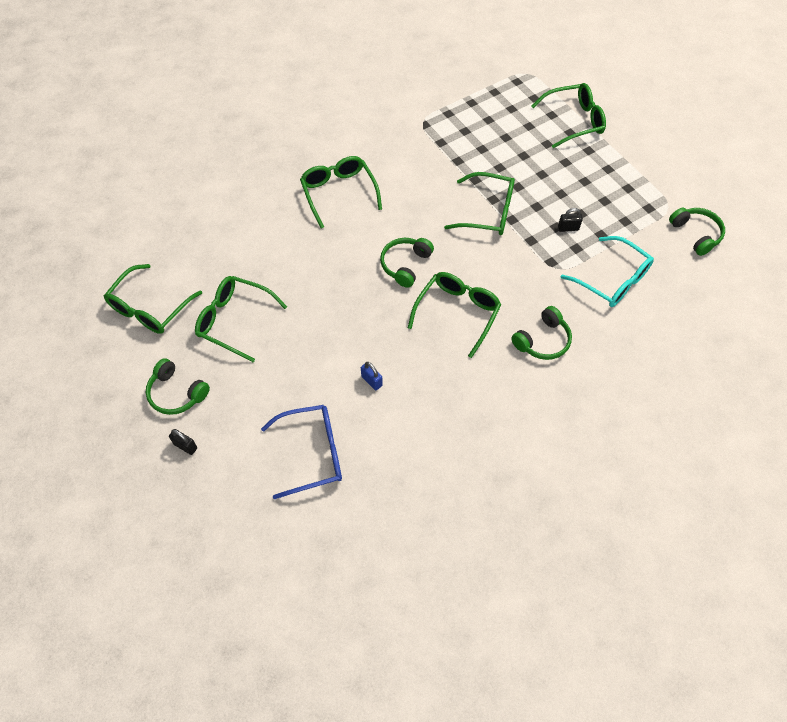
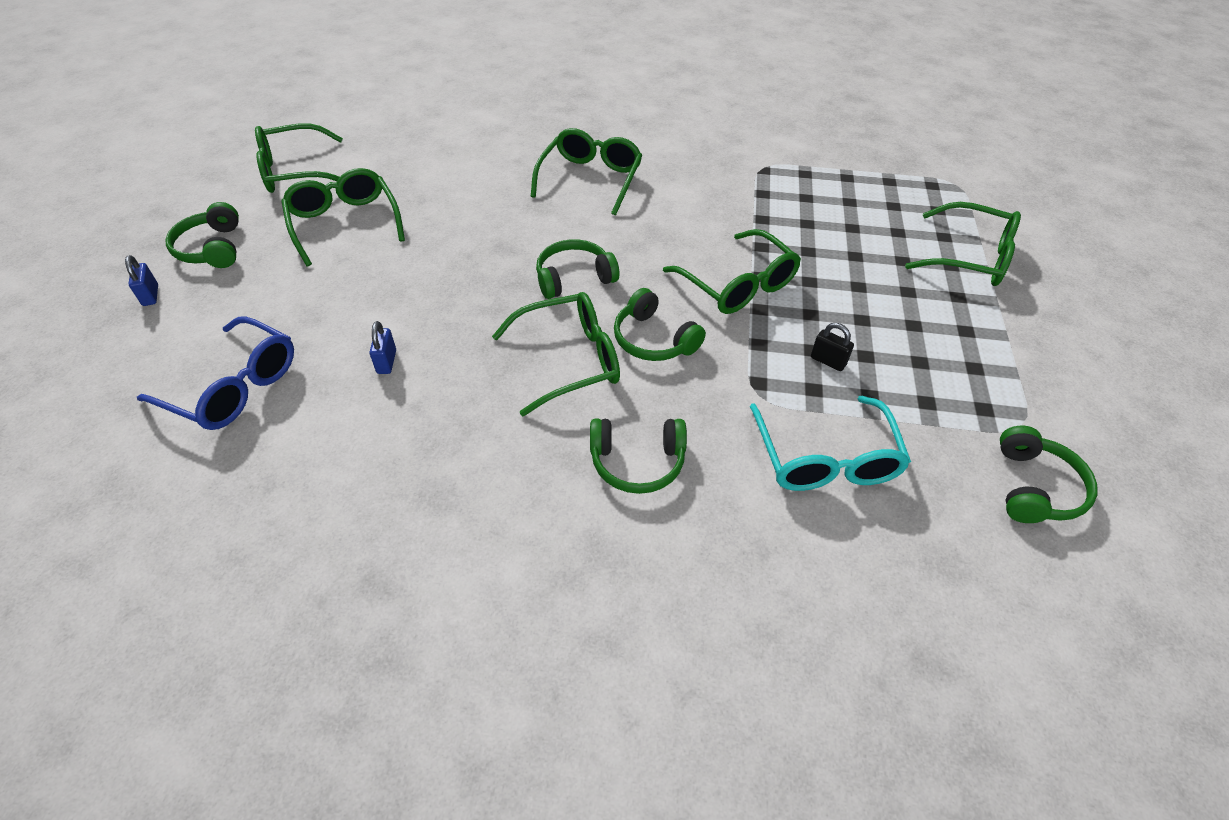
camera: 40 degrees right, 10 degrees down
black padlock [169,429,197,455] -> blue padlock [125,255,158,306]
none -> green headphones [614,288,706,361]

